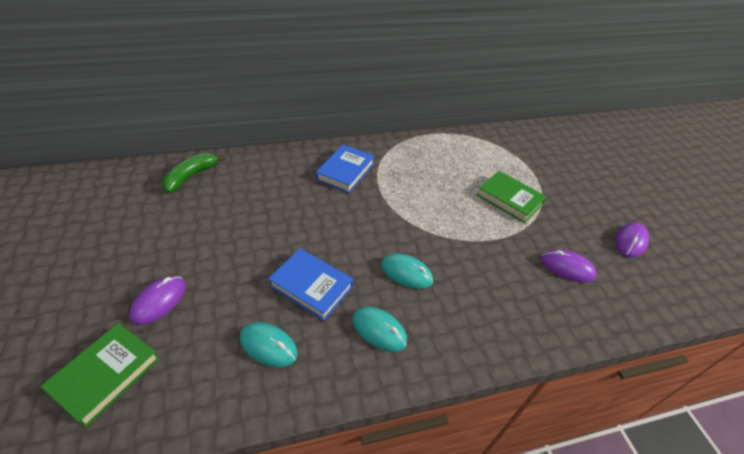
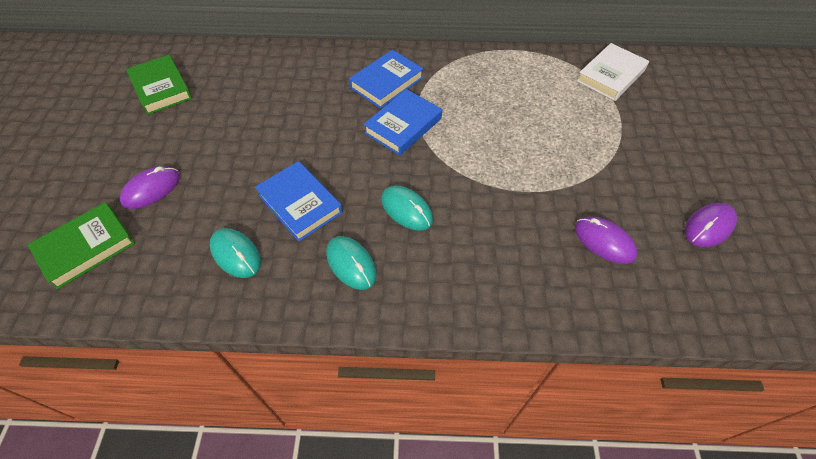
camera: 20 degrees right, 10 degrees up
green banana [162,153,226,193] -> none
green book [477,171,547,223] -> green book moved to [126,55,192,115]
none -> blue book [363,89,442,156]
none -> white book [577,43,649,101]

